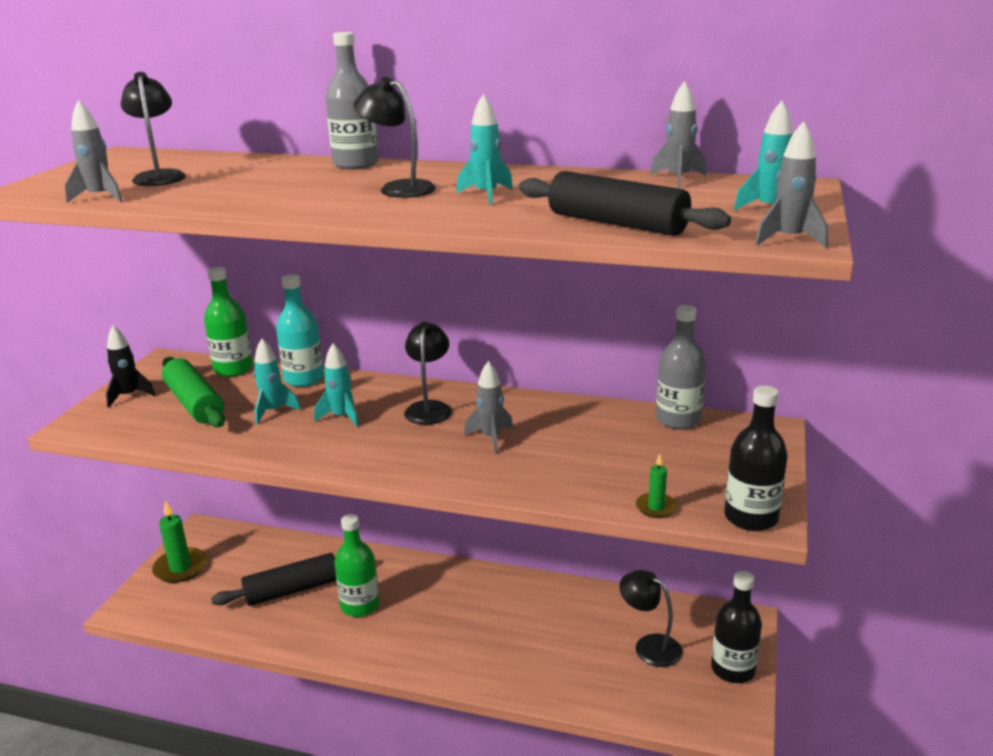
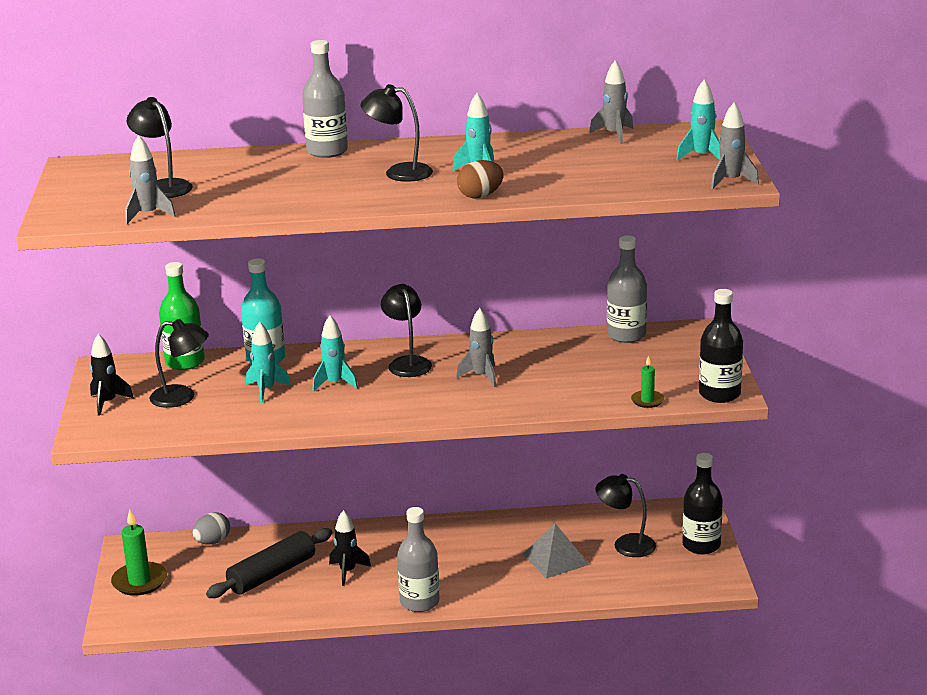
camera: 20 degrees left, 0 degrees up
green rolling pin [162,357,225,427] -> black lamp [149,319,209,408]
green bottle [334,514,379,617] -> black rocket [329,510,371,586]
black rolling pin [519,171,731,236] -> none
none -> grey egg [192,512,230,545]
none -> grey bottle [397,507,440,612]
none -> brown egg [457,160,504,199]
none -> grey pyramid [523,523,589,578]

